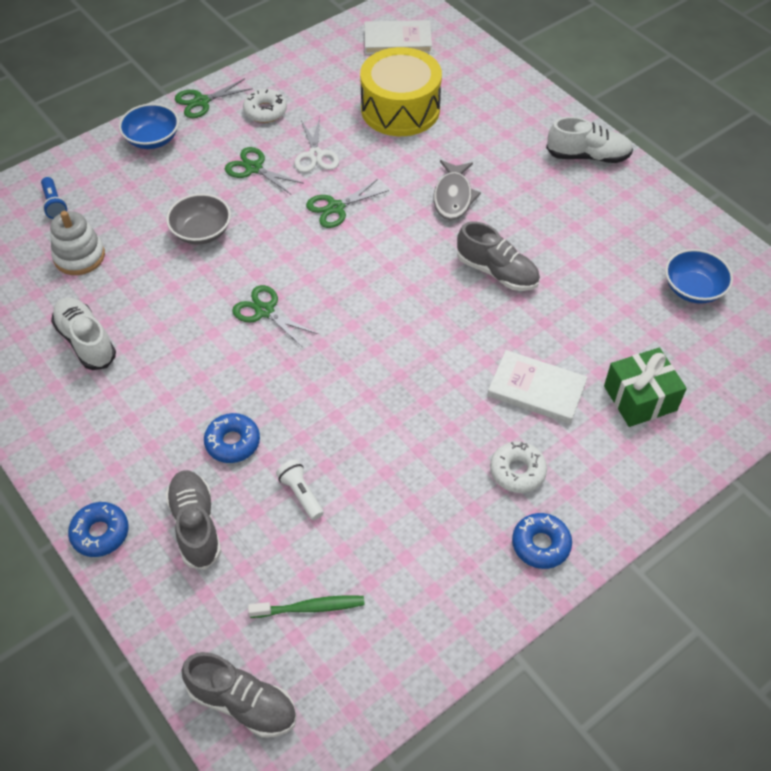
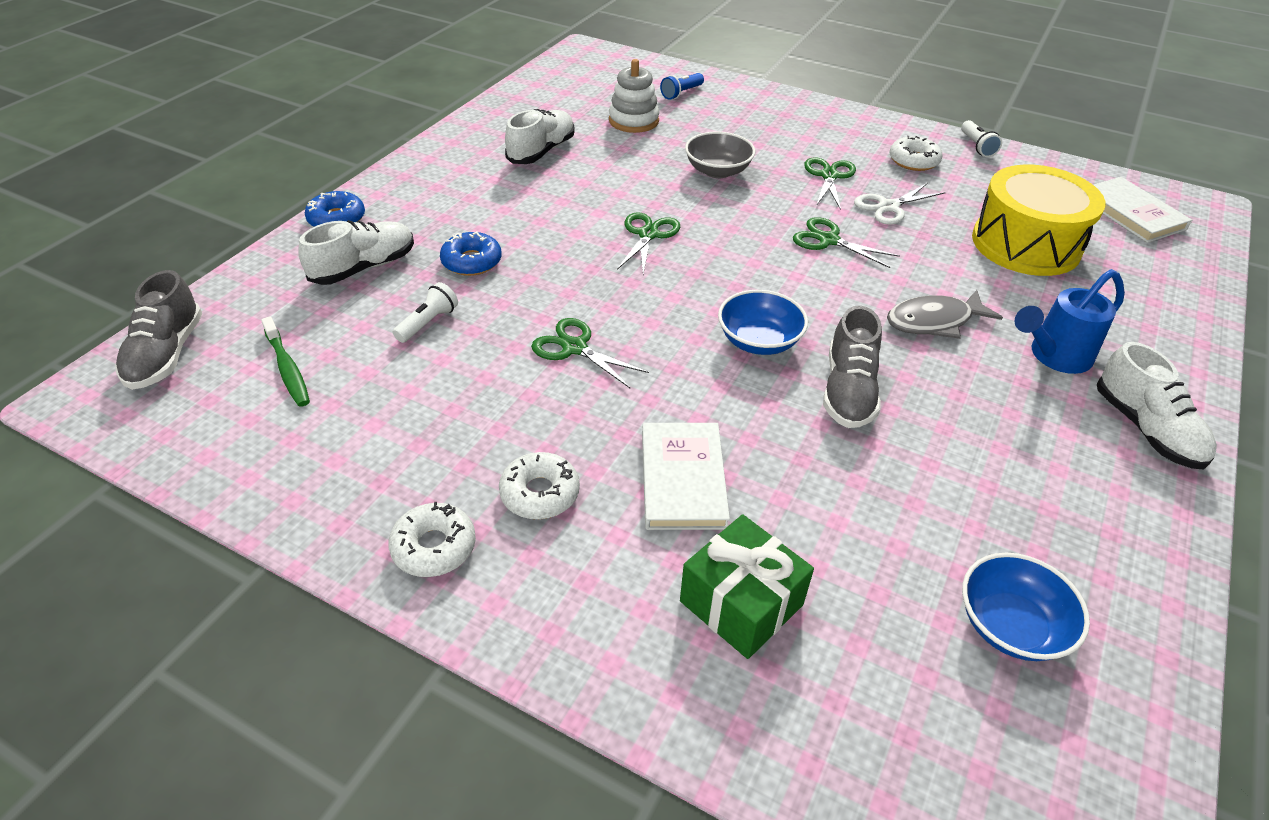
camera: 65 degrees right, 10 degrees down
blue bowl [119,104,179,149] -> blue bowl moved to [718,290,808,355]
grey shoe [165,470,221,570] -> white shoe [298,220,414,285]
green scissors [175,79,253,118] -> green scissors moved to [531,318,649,388]
blue donut [512,513,572,569] -> white donut [388,502,476,577]
none -> white flashlight [961,120,1002,157]
none -> blue watering can [1014,269,1125,374]

